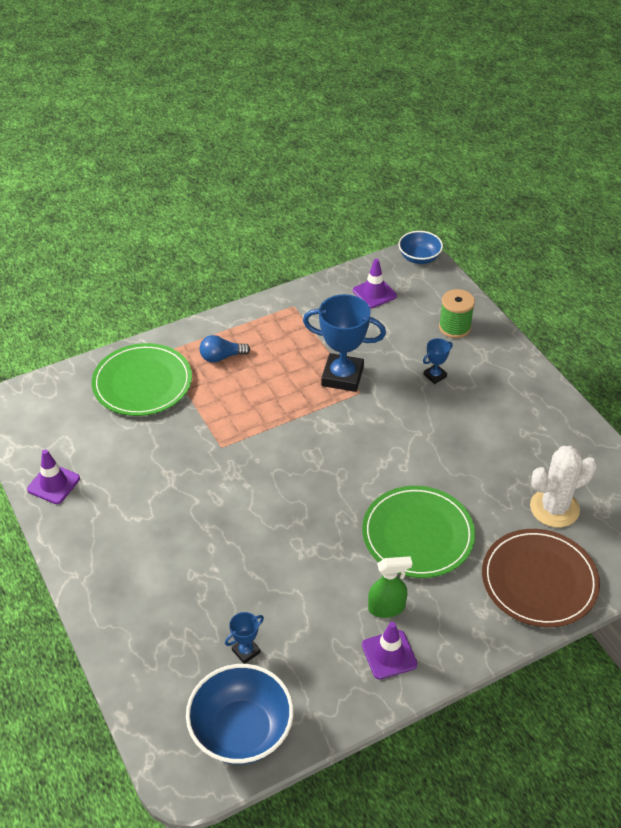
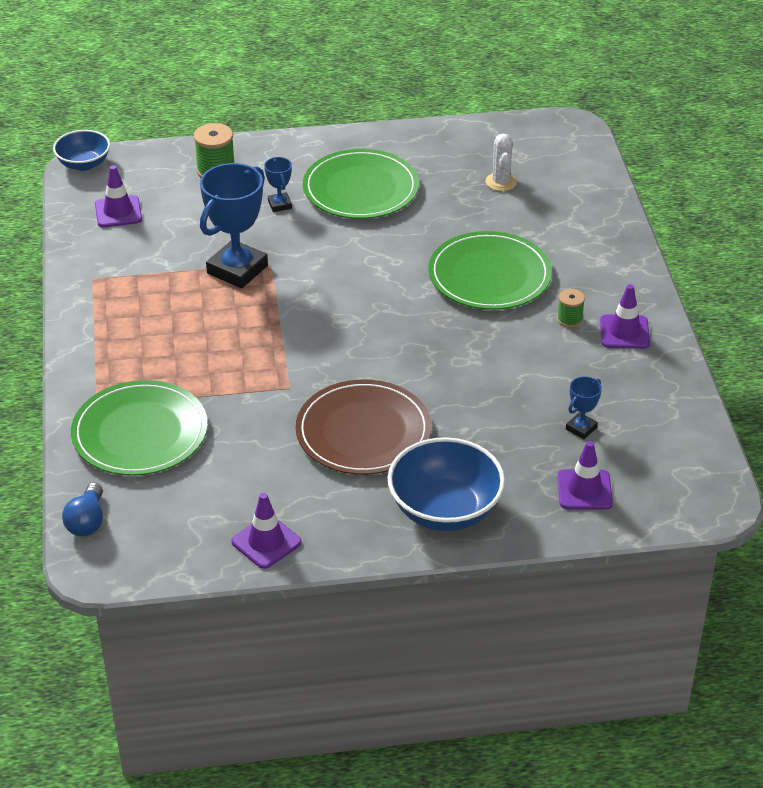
camera: 70 degrees left, 5 degrees down
blue bowl [186,664,294,765] -> blue bowl moved to [387,437,505,531]
blue light bulb [199,335,250,363] -> blue light bulb moved to [62,483,103,536]
blue trophy [225,612,264,664] -> blue trophy turned 60 degrees clockwise [566,376,602,439]
green spray bottle [368,556,412,618] -> green spool [557,289,585,328]
brown plate [482,529,600,627] -> brown plate moved to [296,379,431,475]
white cactus [530,446,597,528] -> white cactus [486,134,517,191], size x0.61
none -> green plate [303,149,419,219]
none -> purple traffic cone [557,441,613,510]

